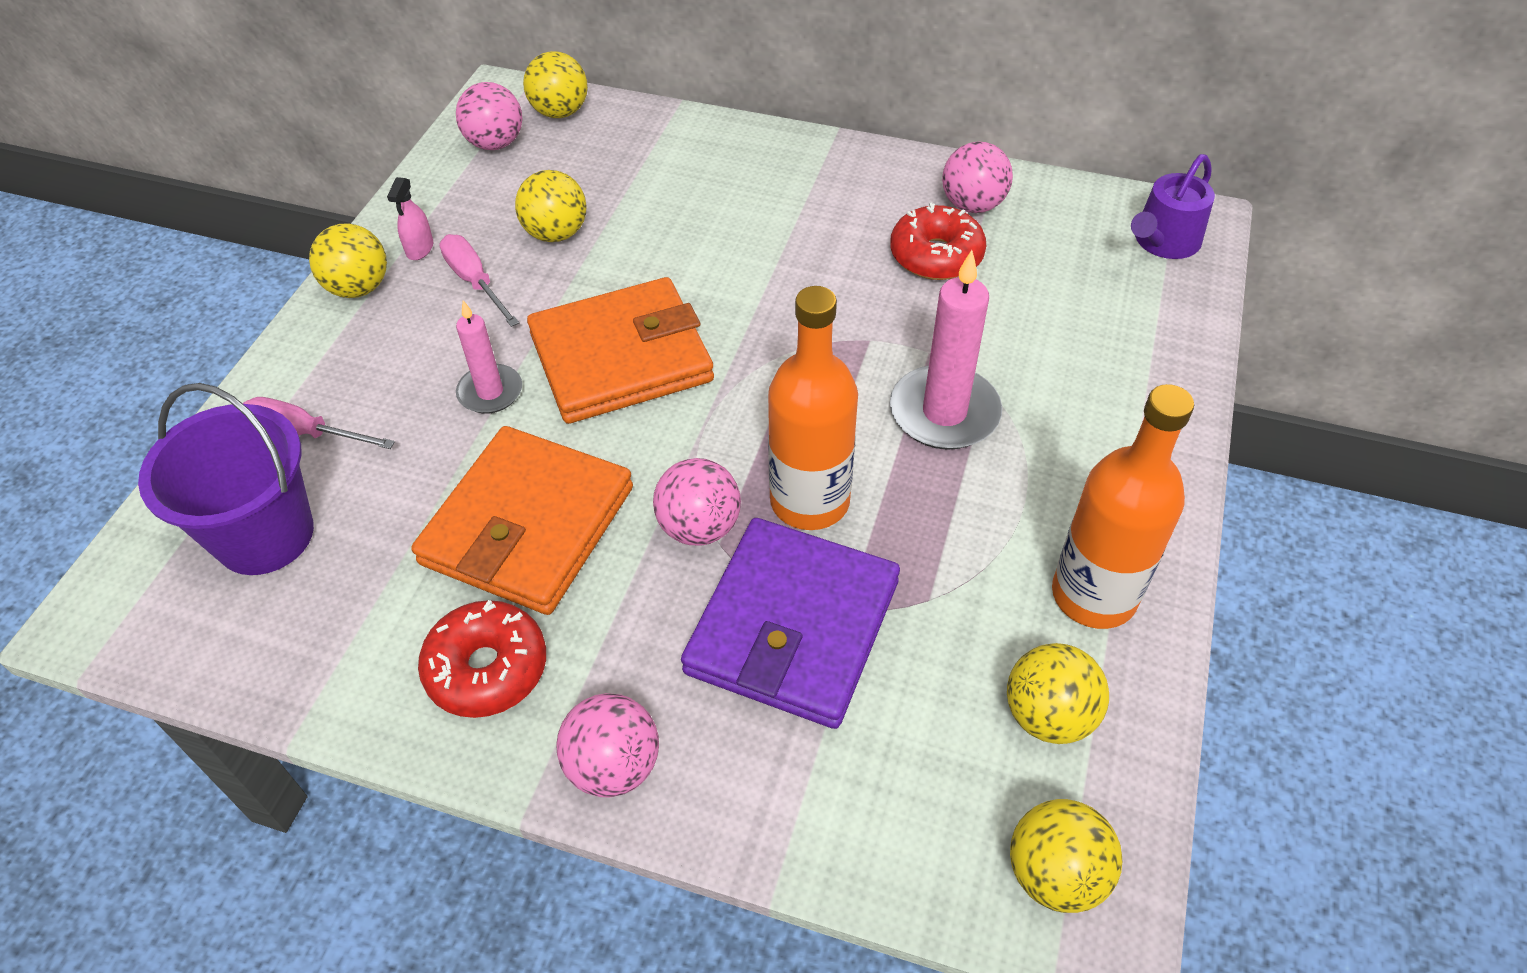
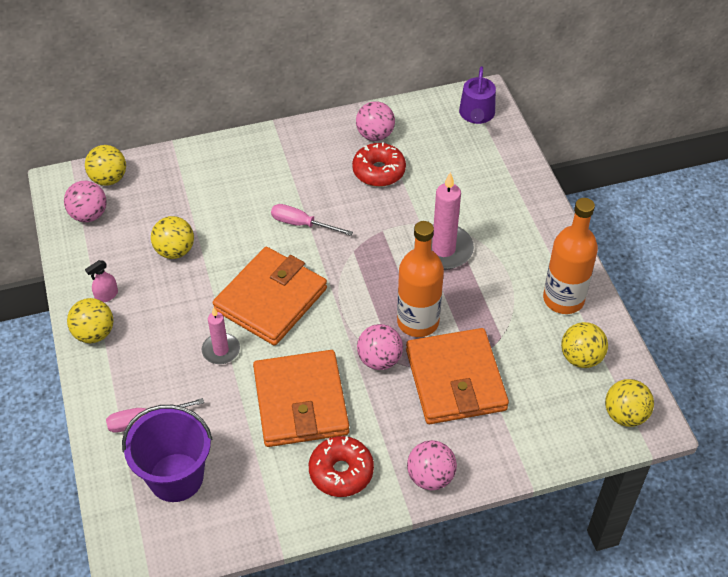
camera: 35 degrees left, 0 degrees up
pink spray bottle [387,177,433,260] -> pink spray bottle turned 75 degrees clockwise [85,260,118,302]
pink screwdriver [439,234,519,327] -> pink screwdriver moved to [271,204,353,236]
purple wallet [681,518,900,729] -> orange wallet [406,328,509,424]

